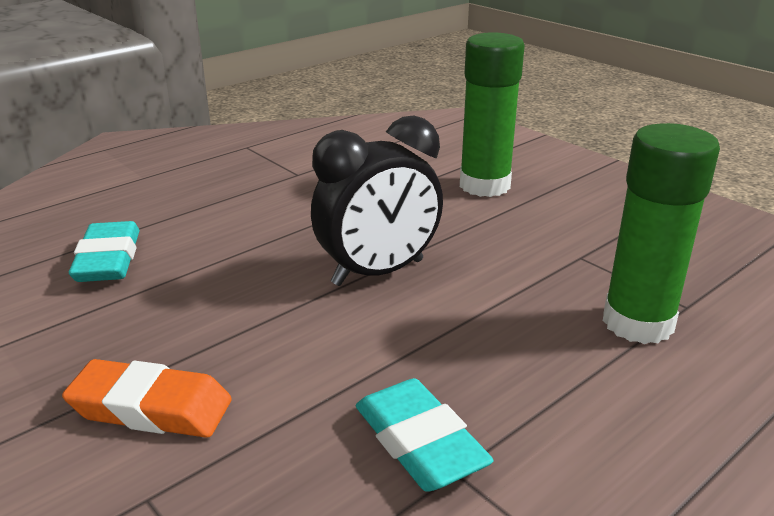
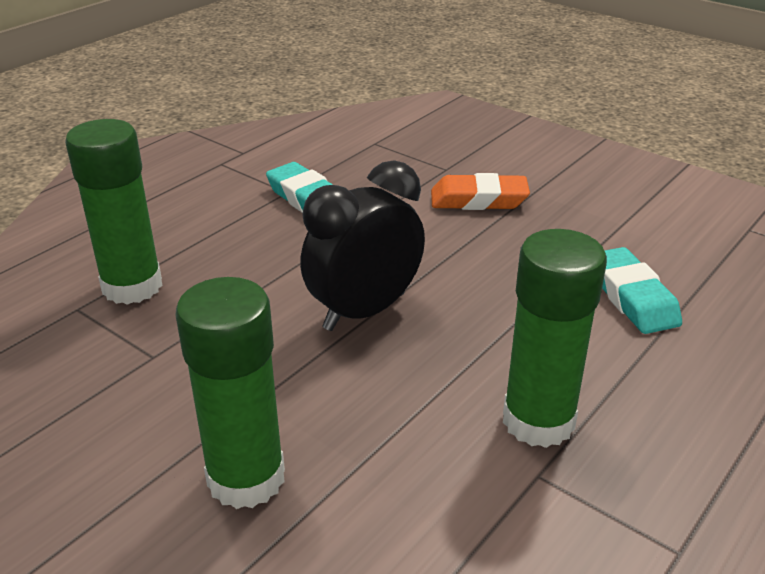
camera: 170 degrees right, 5 degrees up
none -> green glue stick [503,229,607,448]

